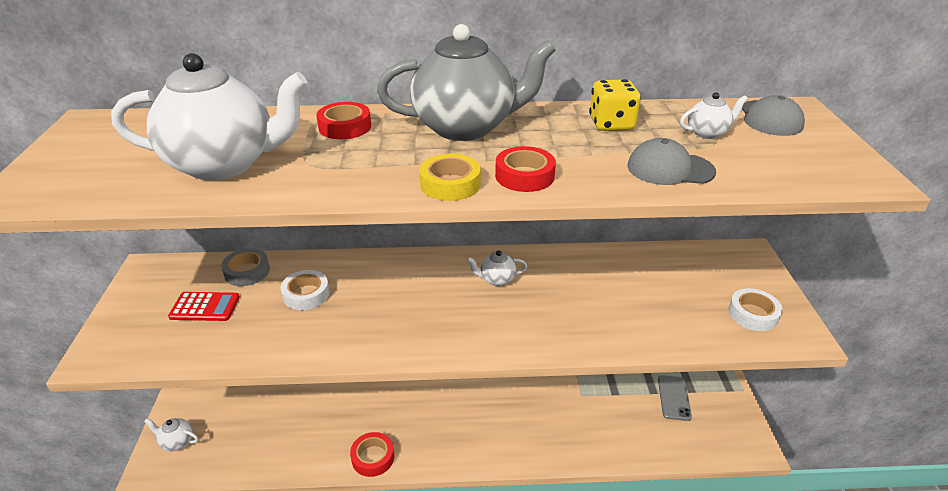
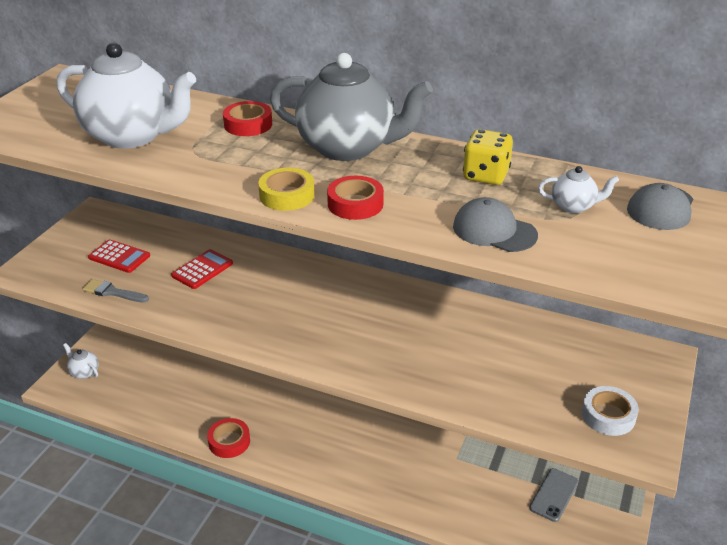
camera: 25 degrees right, 0 degrees up
grey tape [221,248,270,286] -> none
white tape [281,270,330,310] -> red calculator [171,249,233,289]
white teapot [467,250,527,286] -> none
none -> grey brush [83,279,149,303]

